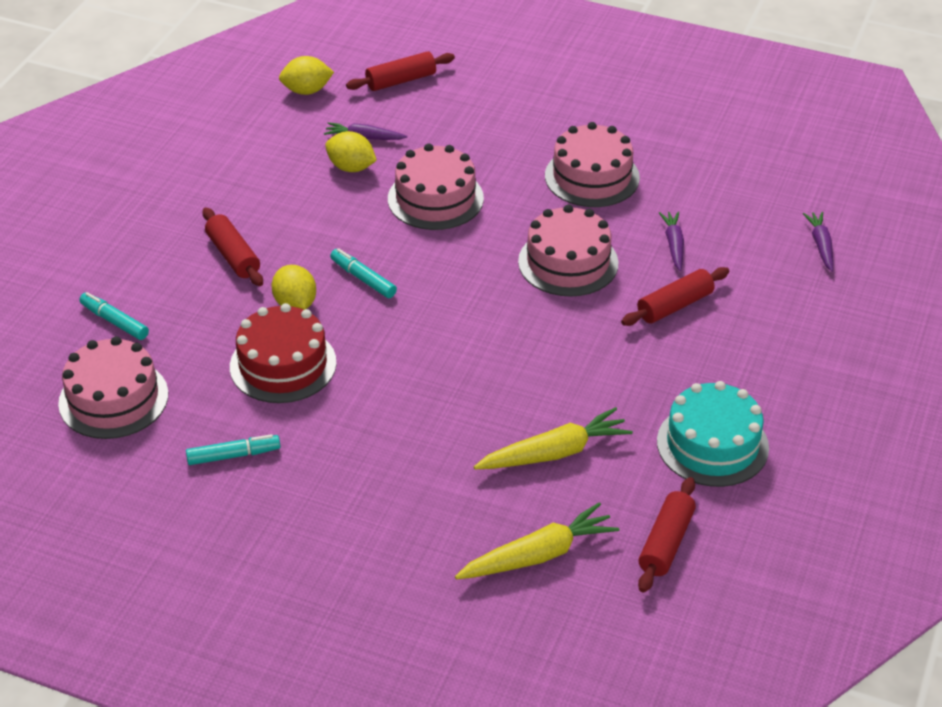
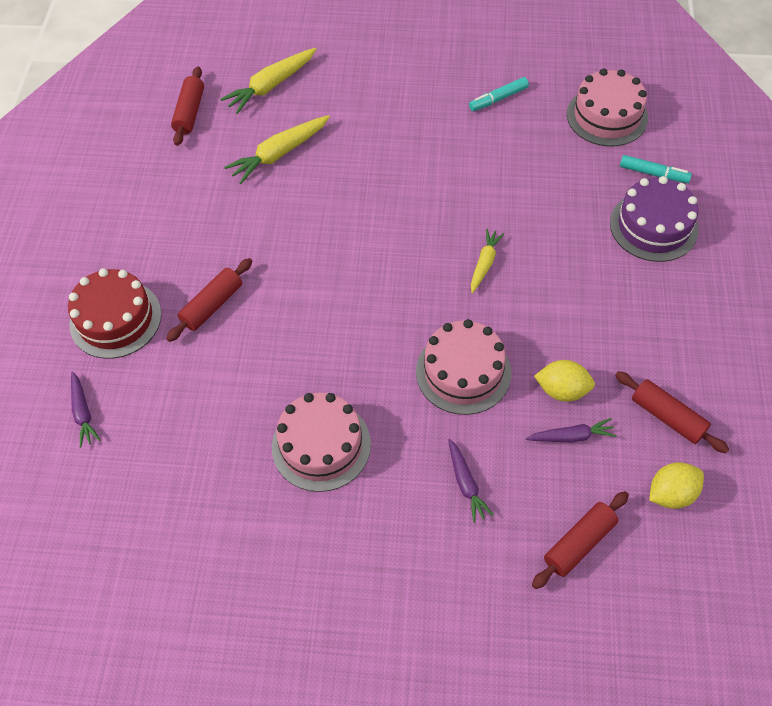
camera: 165 degrees right, 15 degrees up
red rolling pin [202,208,263,286] -> red rolling pin moved to [615,371,729,453]
red cake [230,303,337,403] -> red cake moved to [68,268,162,359]
yellow lemon [272,265,316,310] -> none
turquoise marker [330,248,397,298] -> yellow carrot [471,229,504,294]
pink cake [518,205,618,297] -> none
turquoise cake [657,381,769,487] -> none
purple carrot [659,211,684,271] -> purple carrot moved to [448,439,494,523]
none -> purple cake [610,176,699,262]

